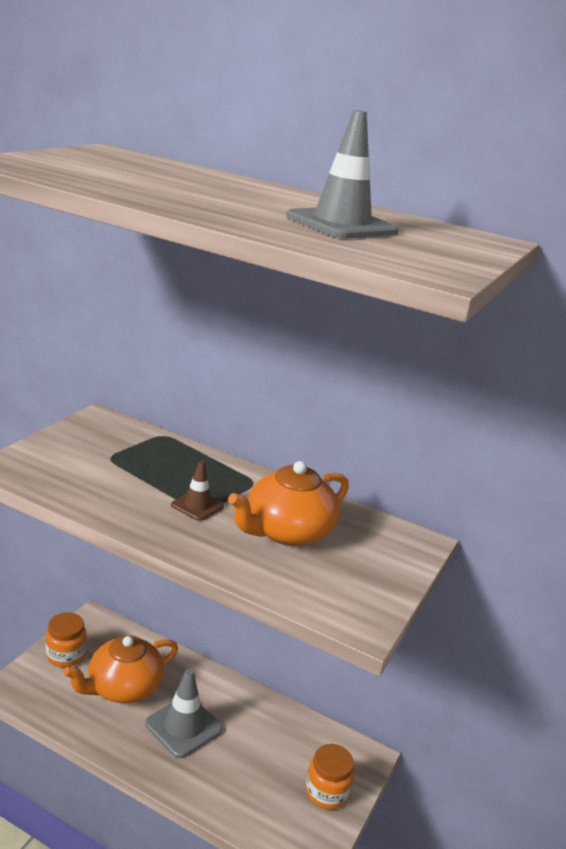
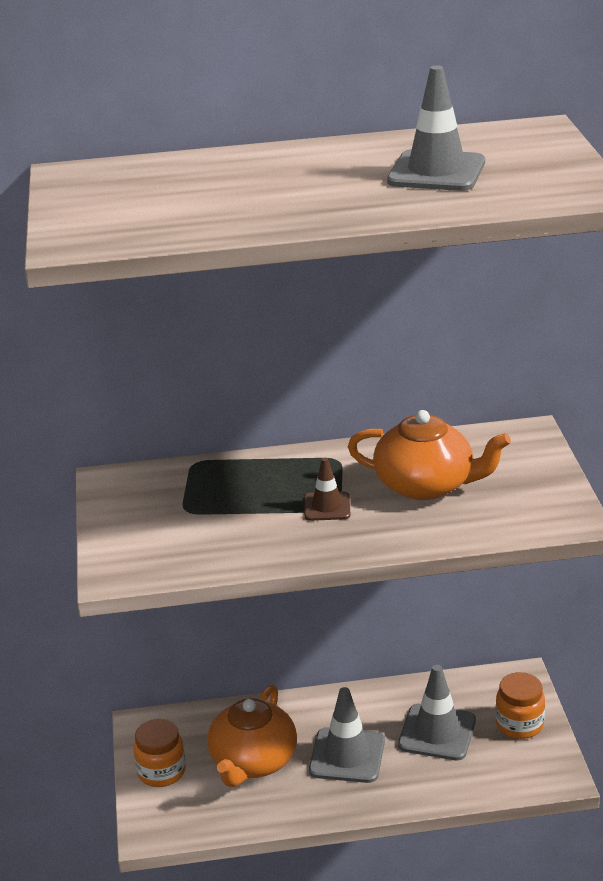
camera: 30 degrees left, 5 degrees up
orange teapot [228,461,349,546] -> orange teapot turned 90 degrees counterclockwise [348,410,511,500]
none -> grey traffic cone [398,665,476,760]

